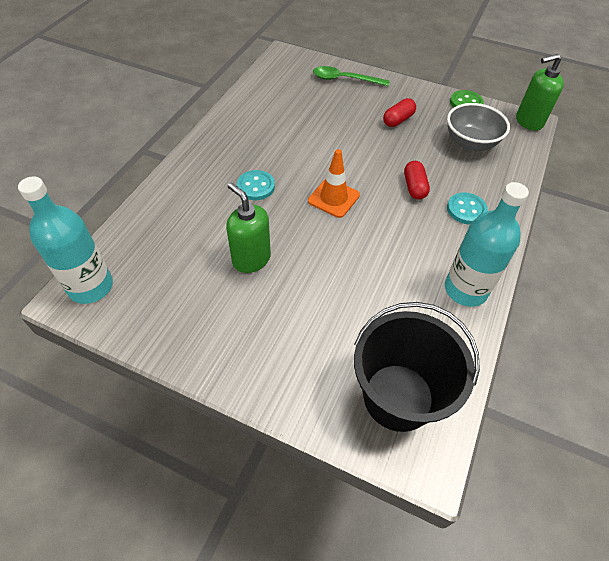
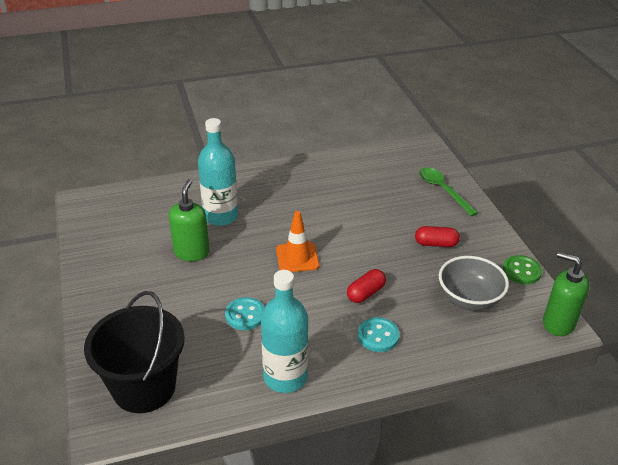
camera: 50 degrees right, 15 degrees down
turquoise bottle [18,176,113,304] -> turquoise bottle moved to [198,118,238,226]
turquoise button [237,170,275,200] -> turquoise button moved to [225,297,265,330]

